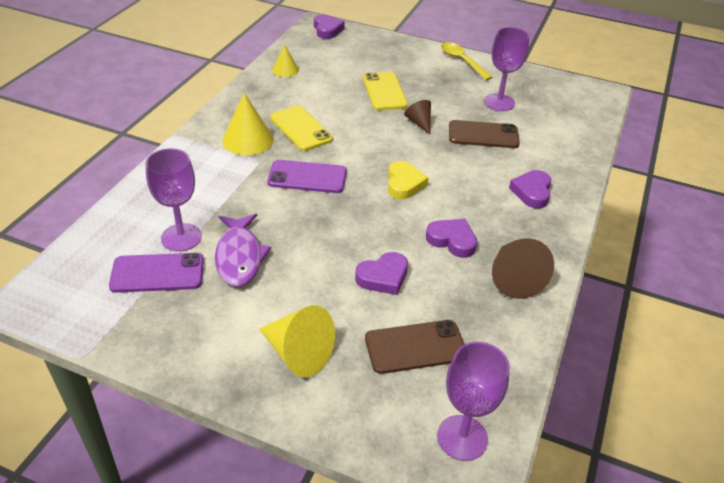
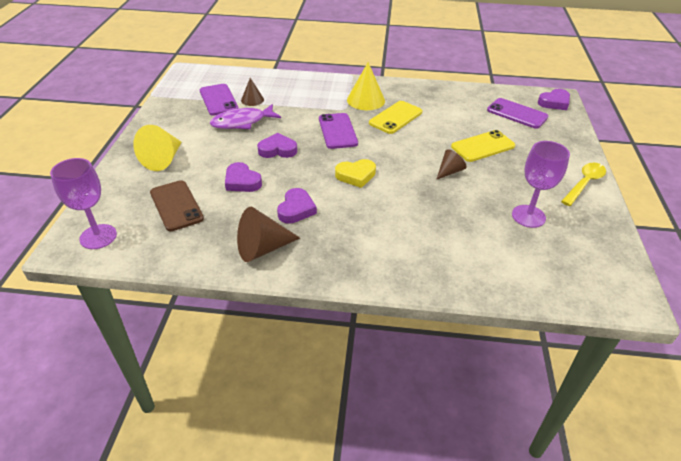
camera: 75 degrees right, 0 degrees up
purple goblet [146,148,202,251] -> brown cone [241,78,264,106]
yellow cone [272,44,299,77] -> none
brown phone [449,120,520,148] -> none
purple heart [509,170,551,209] -> purple heart moved to [257,133,297,158]
none -> purple phone [487,98,548,129]

